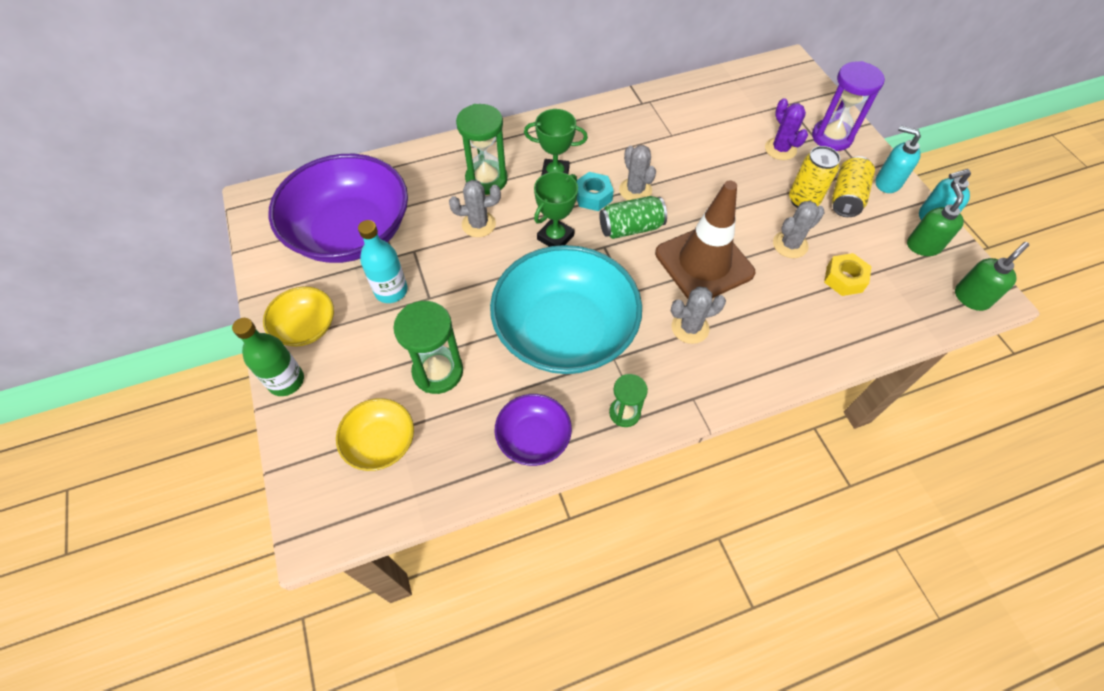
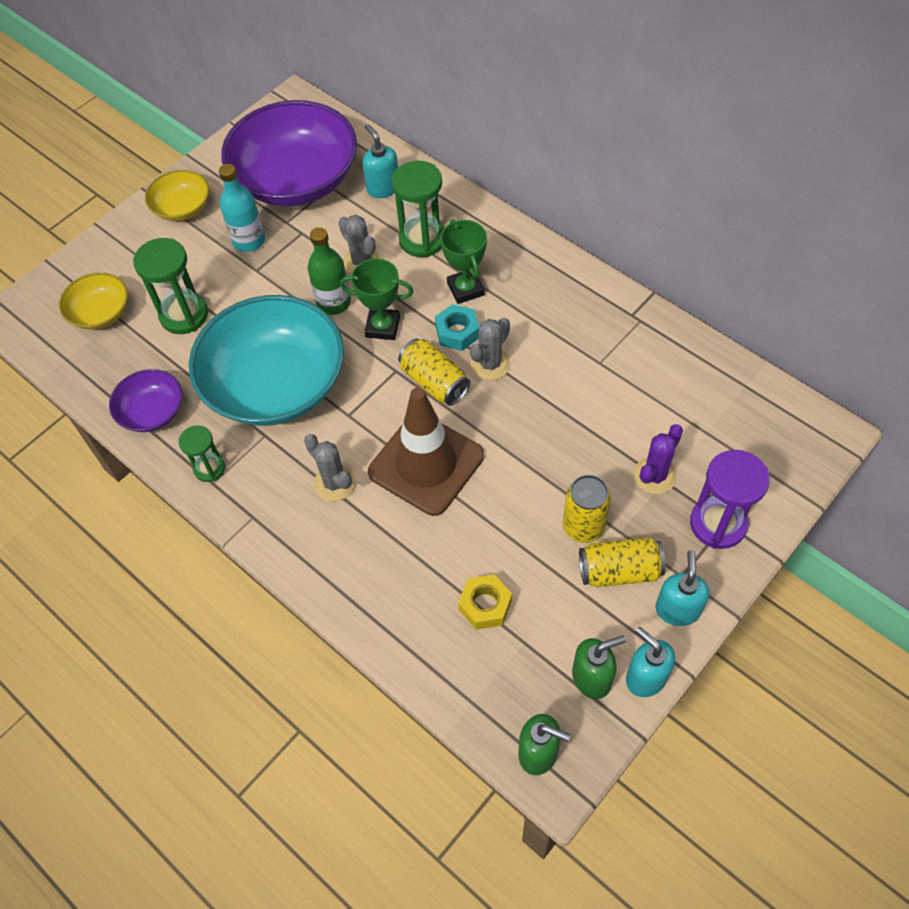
camera: 65 degrees right, 0 degrees up
green bottle [232,318,304,396] -> green bottle moved to [308,227,351,315]
green can [599,196,667,239] -> yellow can [398,338,470,406]
grey cactus [773,201,825,258] -> none
none -> turquoise soap dispenser [362,124,398,198]

